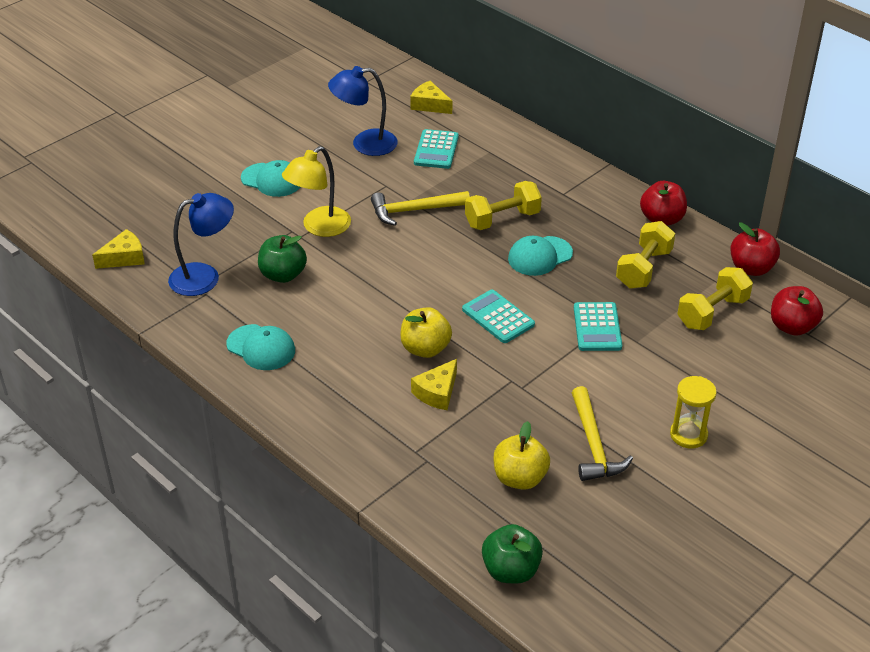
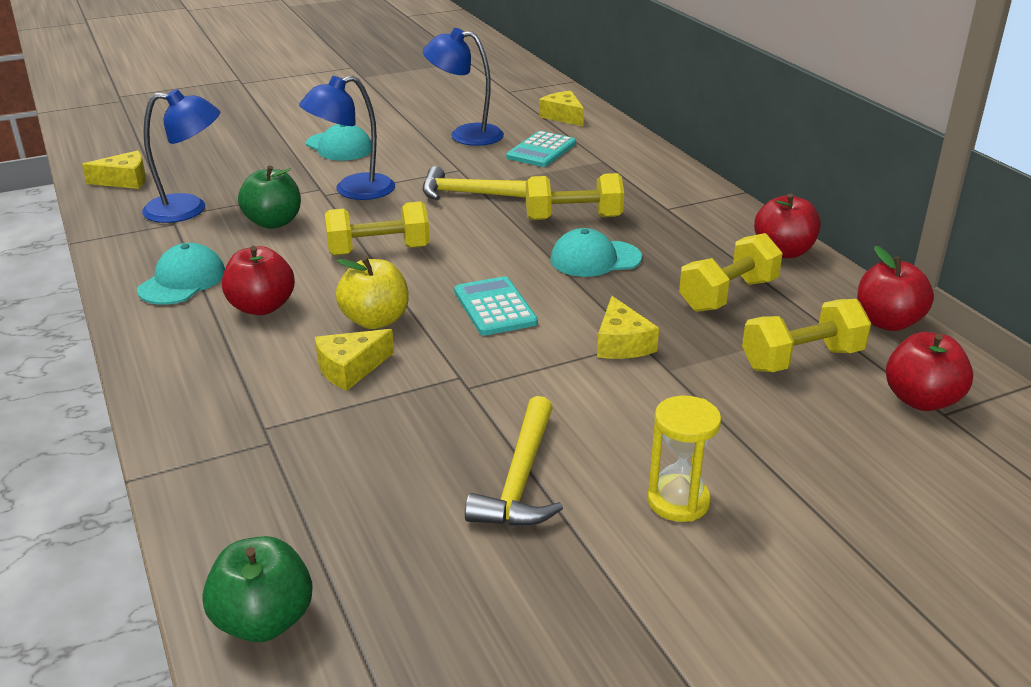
camera: 20 degrees right, 10 degrees down
turquoise cap [226,324,295,370] -> turquoise cap turned 120 degrees counterclockwise [137,243,225,305]
yellow lamp [282,146,351,237] -> blue lamp [299,76,395,200]
yellow apple [494,421,550,490] -> none
turquoise calculator [574,302,622,351] -> yellow cheese [597,296,659,359]
none -> red apple [222,246,295,315]
none -> yellow dumbbell [325,201,430,256]

